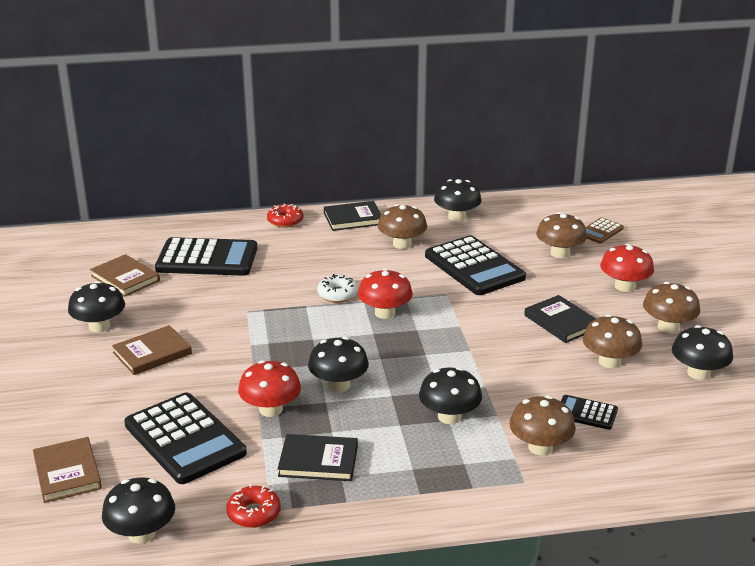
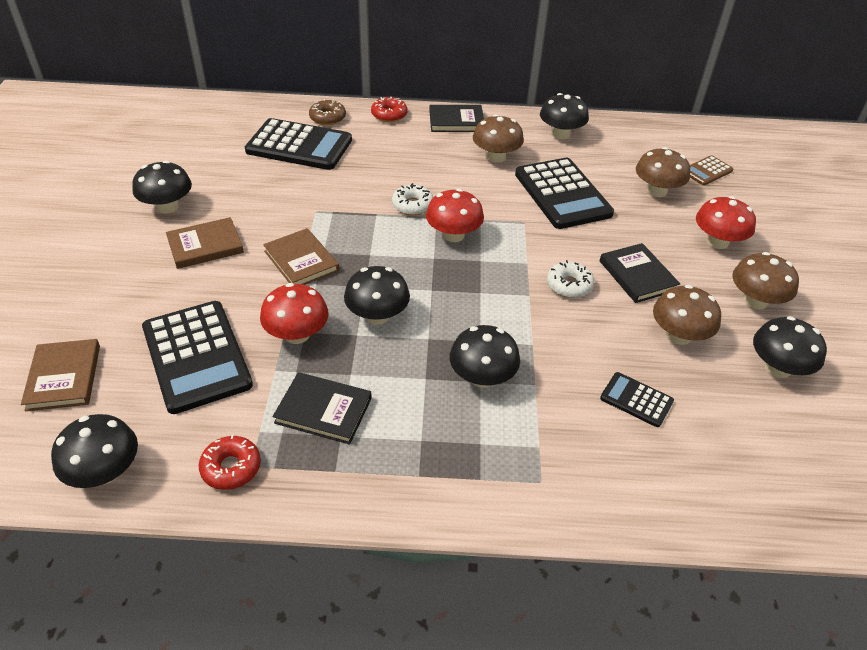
camera: 10 degrees right, 15 degrees up
brown book [90,254,160,297] -> brown book moved to [263,228,339,285]
brown mushroom [510,395,576,456] -> none
none -> brown donut [309,99,346,125]
none -> white donut [547,260,594,298]

